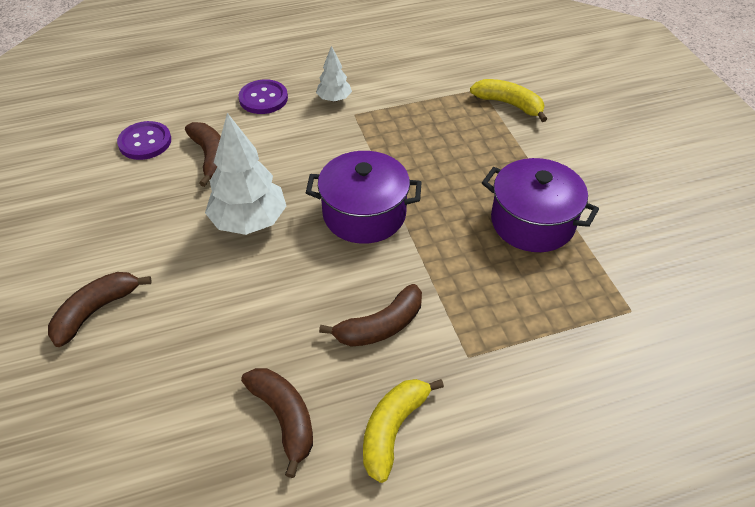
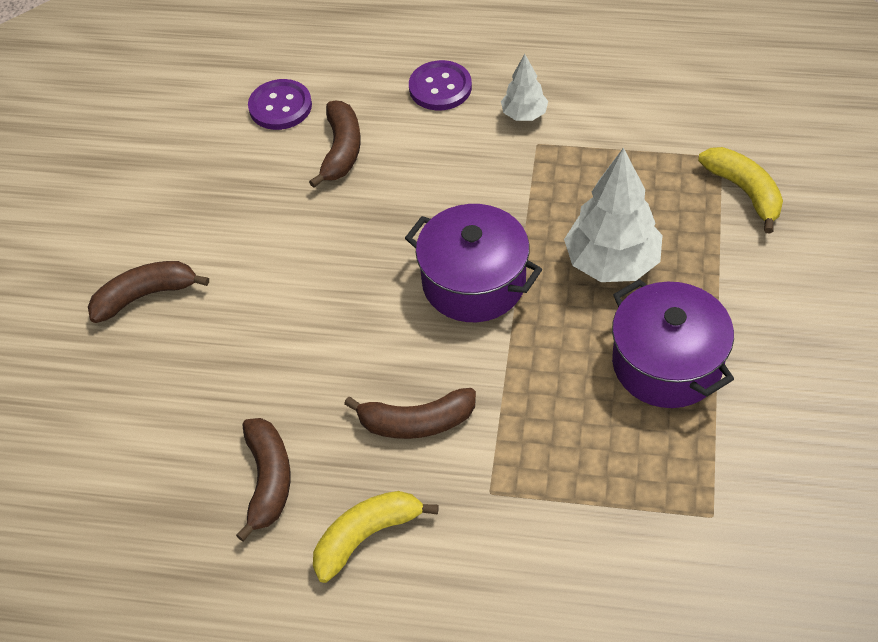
camera: 30 degrees right, 5 degrees up
white tree [205,113,286,235] -> white tree moved to [564,147,663,282]

